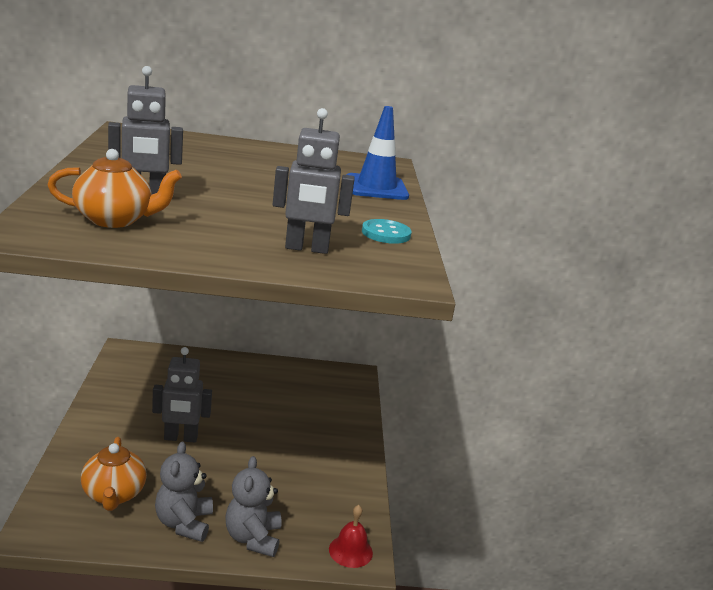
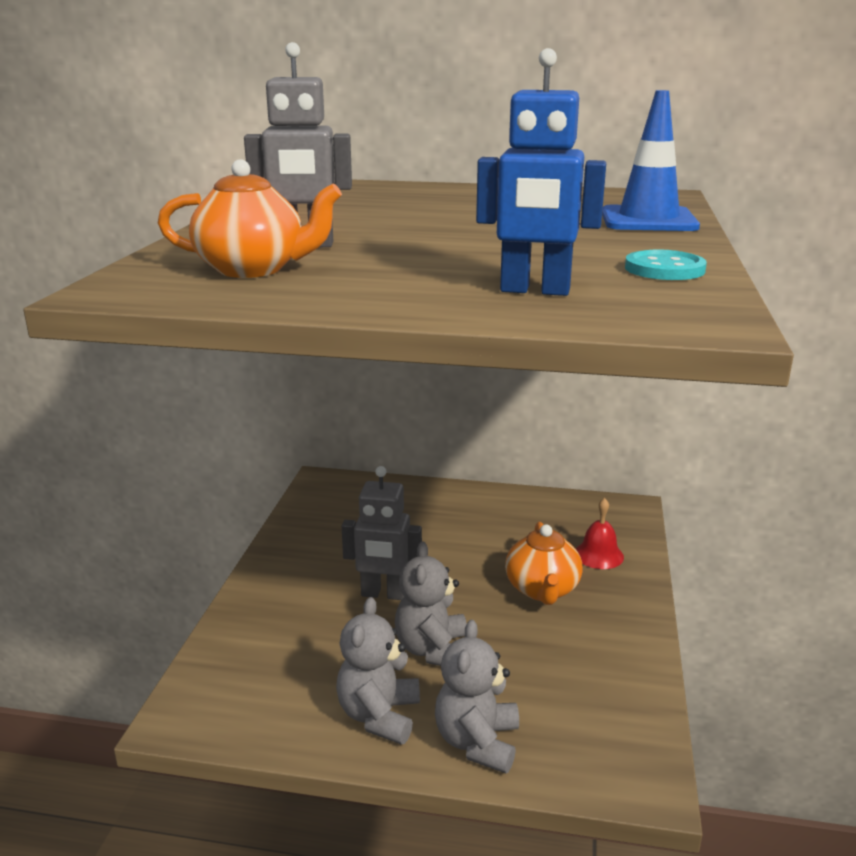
camera: 15 degrees right, 0 degrees up
orange teapot [81,437,147,511] -> orange teapot moved to [505,522,583,605]
grey robot [273,108,354,254] -> blue robot [476,48,606,296]
red bell [329,505,373,568] -> red bell moved to [576,498,624,569]
none -> grey teddy bear [395,541,467,666]

